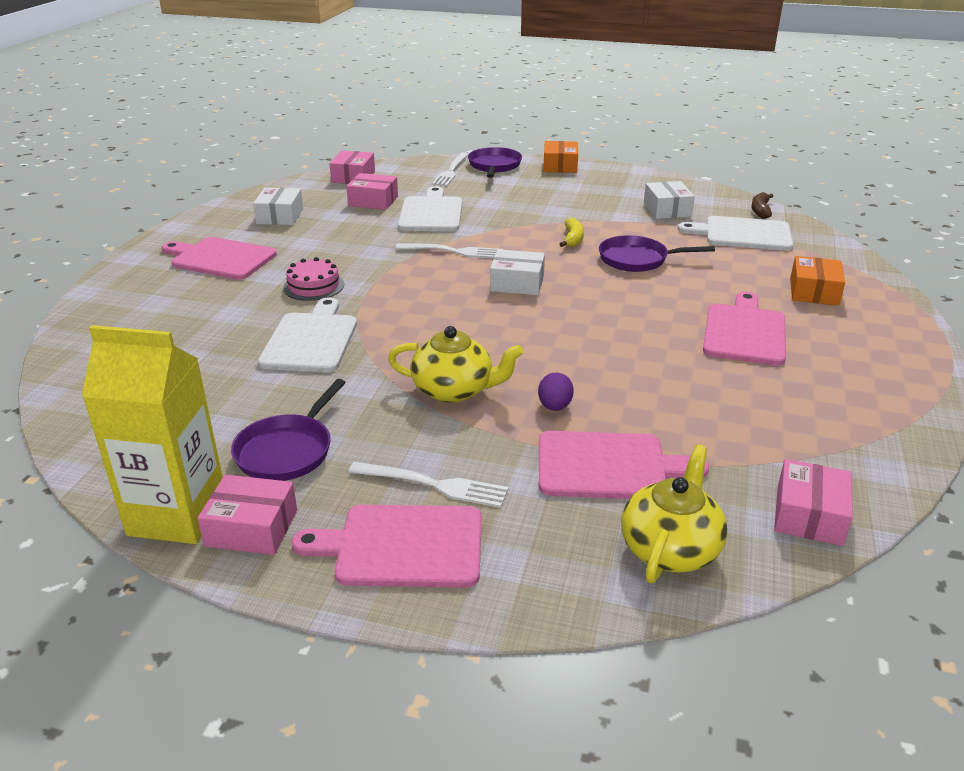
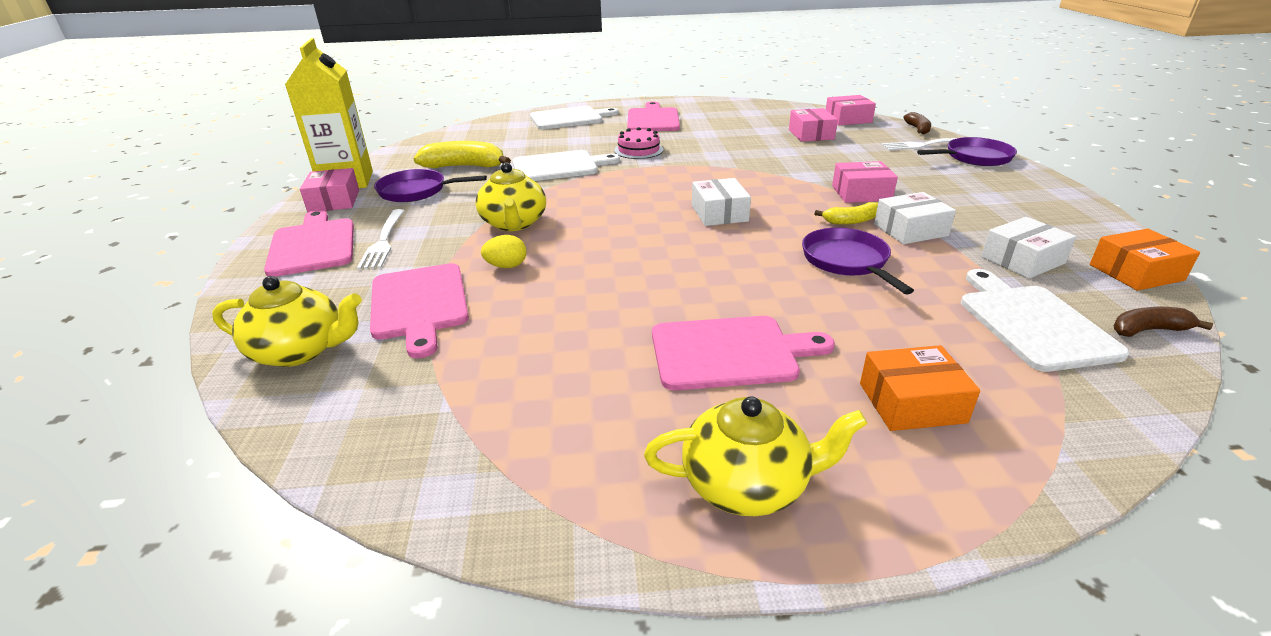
camera: 70 degrees right, 0 degrees up
white box [253,188,303,225] -> white box moved to [874,192,956,244]
white fork [395,244,503,258] -> none
white cutting board [398,186,462,231] -> white cutting board moved to [530,106,619,130]
purple egg [538,373,574,411] -> yellow egg [481,235,527,268]
orange box [543,141,578,173] -> orange box moved to [1090,229,1200,291]
pink box [774,459,853,546] -> pink box moved to [832,161,898,203]
none -> yellow banana [413,141,511,168]
none -> yellow teapot [644,396,867,516]
none -> brown banana [904,112,931,134]

